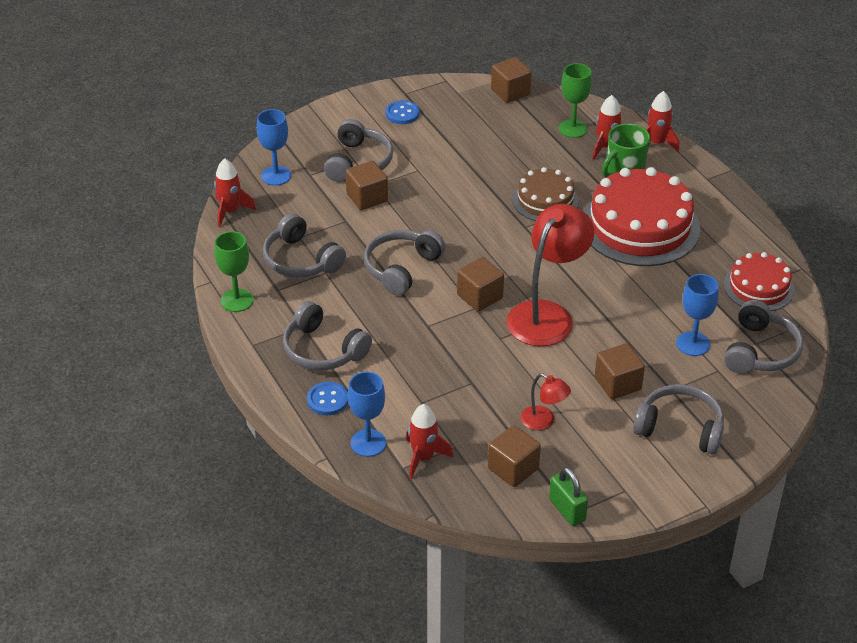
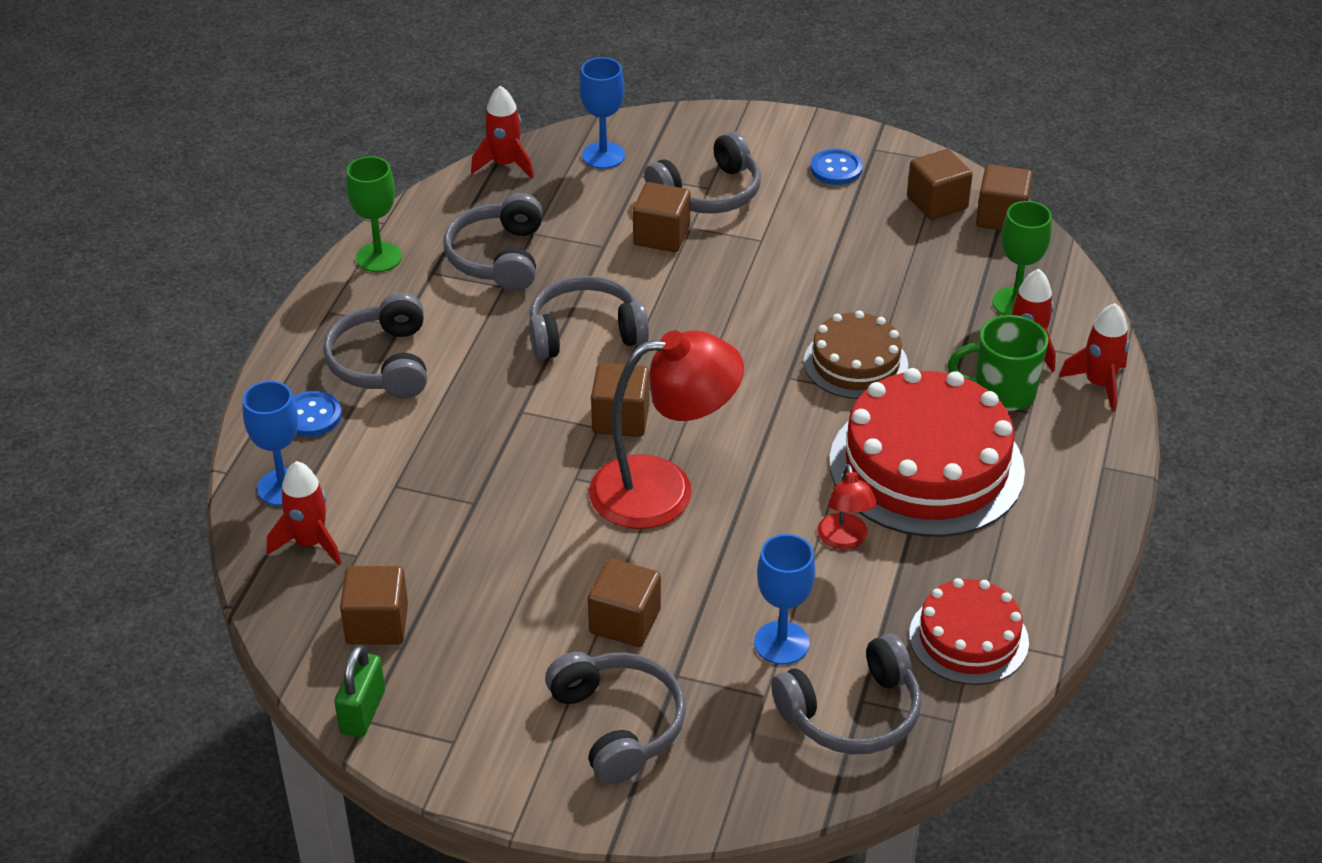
camera: 45 degrees right, 0 degrees up
red lamp [521,373,571,430] -> red lamp moved to [817,464,877,549]
none -> brown cube [907,149,973,220]

